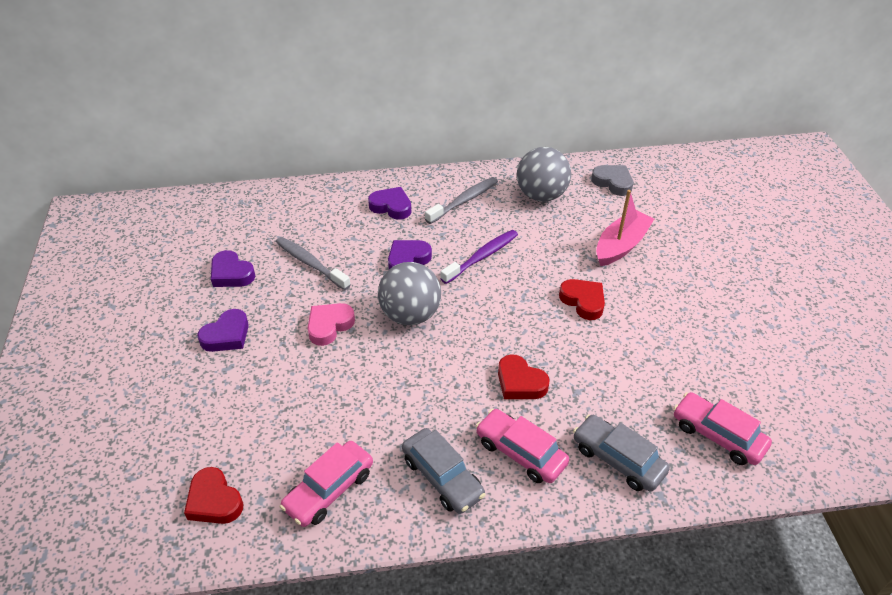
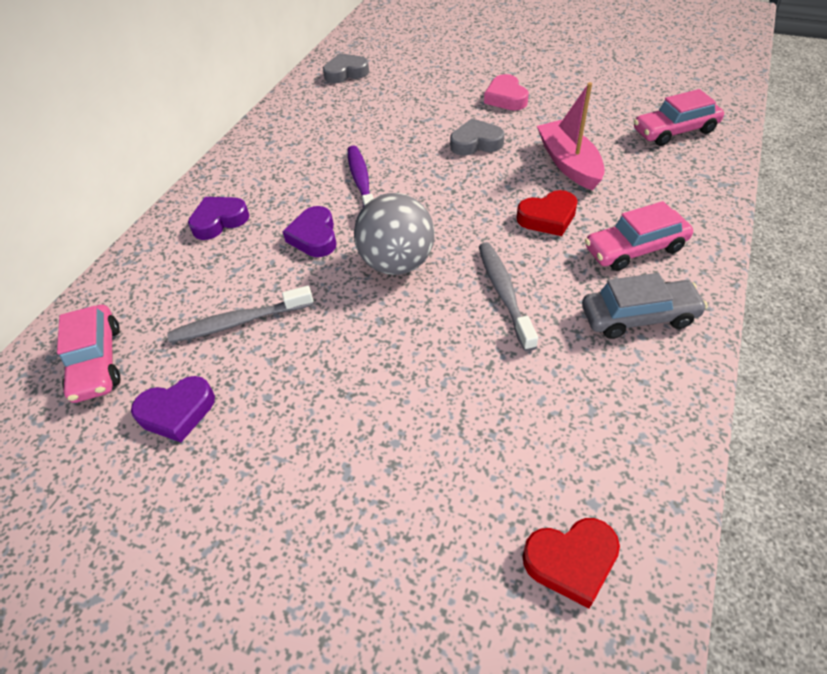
camera: 55 degrees left, 5 degrees up
purple heart [197,309,249,352] -> none
pink car [280,441,373,527] -> pink car moved to [57,305,120,403]
pink heart [308,303,355,346] -> pink heart moved to [484,74,529,110]
grey toothbrush [425,177,498,224] -> grey toothbrush moved to [479,242,538,352]
grey ball [517,147,571,202] -> none
red heart [559,279,605,320] -> grey heart [450,119,504,155]
grey car [573,414,670,492] -> none
pink boat [596,190,654,266] -> pink boat moved to [537,82,605,190]

